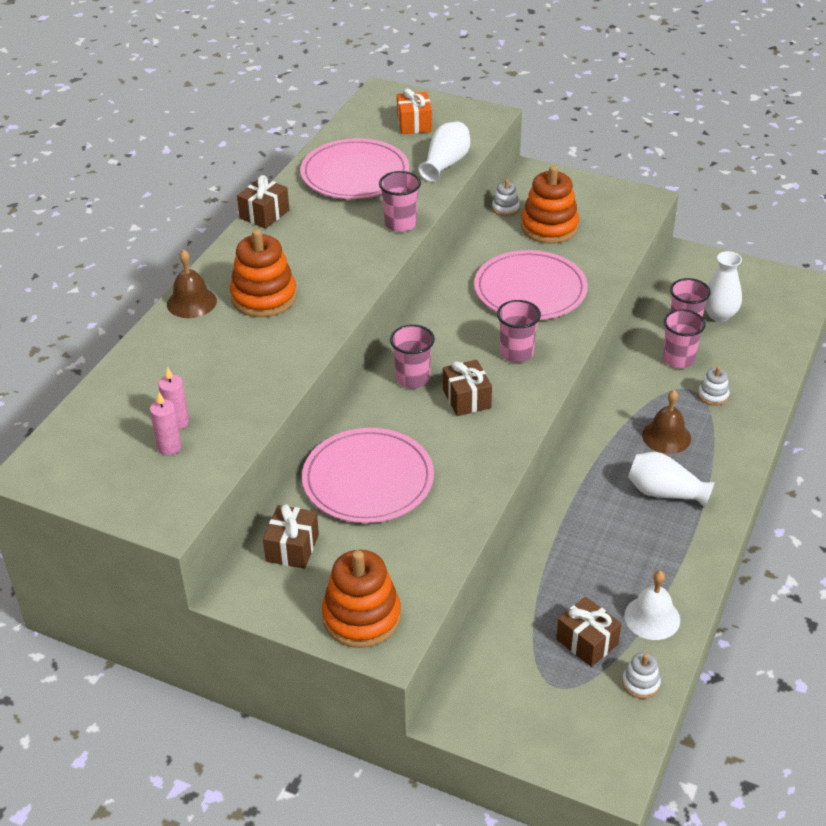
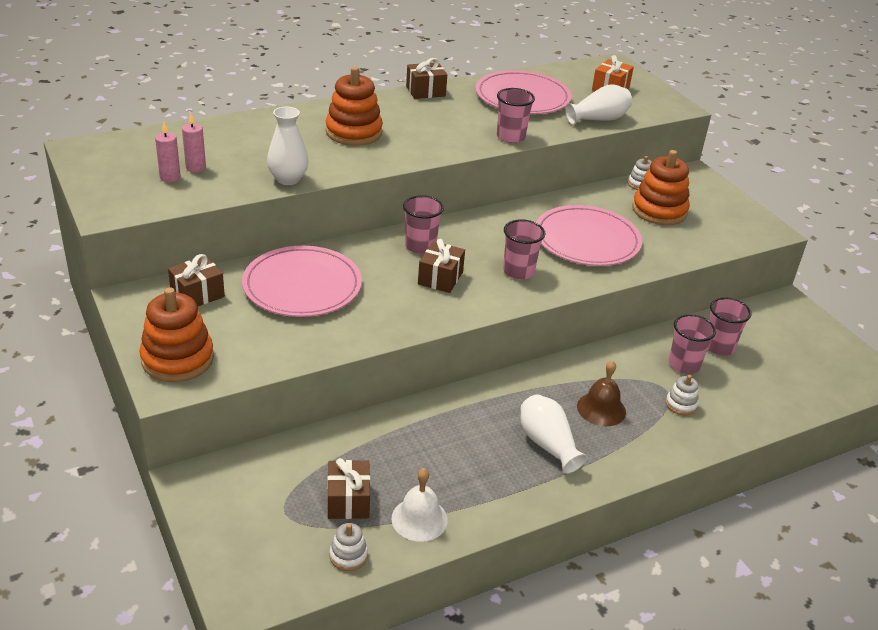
camera: 35 degrees right, 5 degrees down
brown bell [167,249,217,318] -> none
white vase [705,251,742,322] -> white vase moved to [267,106,309,185]

